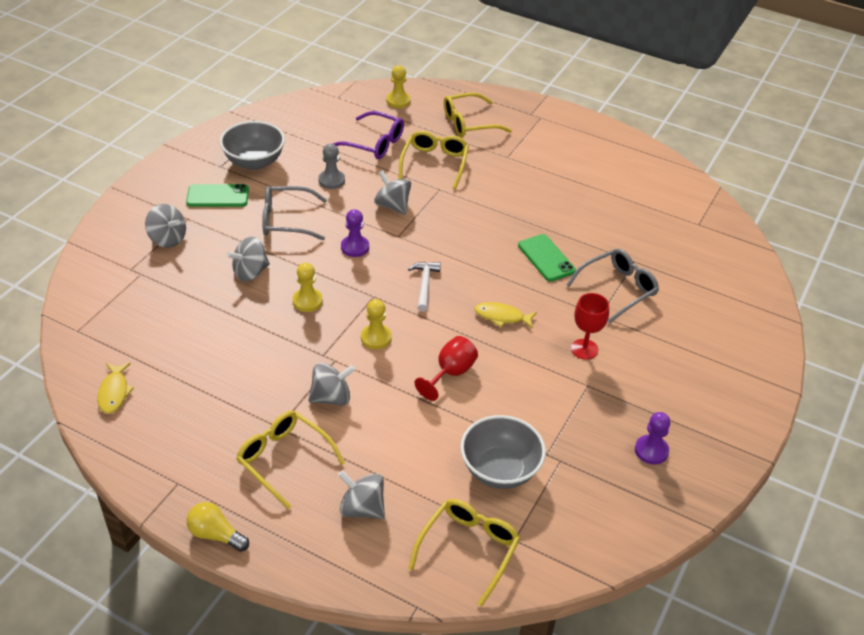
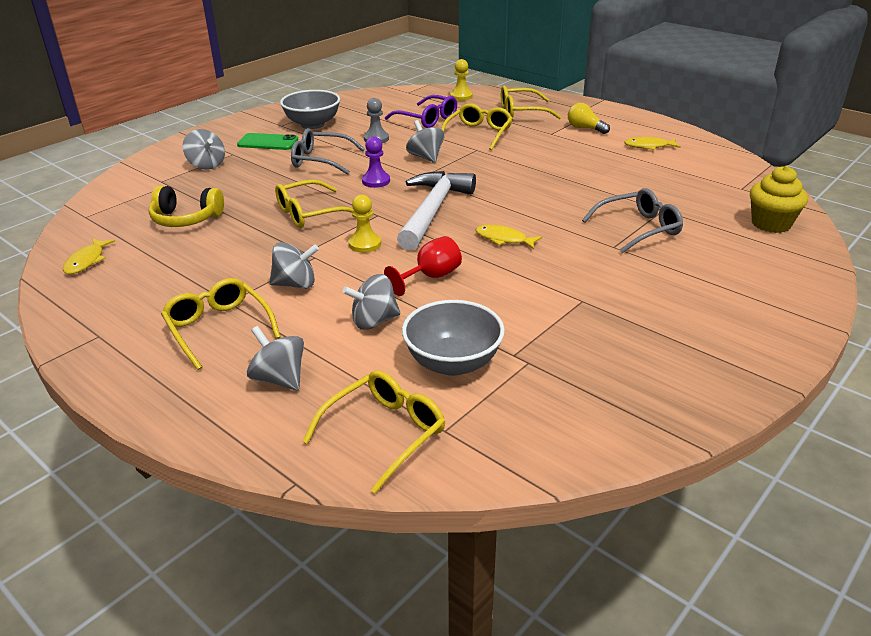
camera: 15 degrees right, 10 degrees down
yellow light bulb [187,502,249,552] -> yellow light bulb moved to [568,103,610,134]
grey spinning top [227,237,270,282] -> grey spinning top moved to [342,274,400,330]
yellow pawn [293,263,323,312] -> yellow glasses [275,180,353,228]
white hammer [408,262,441,312] -> white hammer [397,171,476,251], size x2.07
green phone [518,234,576,282] -> none
red goblet [571,293,609,360] -> none
purple pawn [635,412,670,465] -> none
none -> yellow headphones [149,186,224,227]
none -> yellow fish [624,137,680,150]
none -> yellow cupcake [750,166,808,233]

